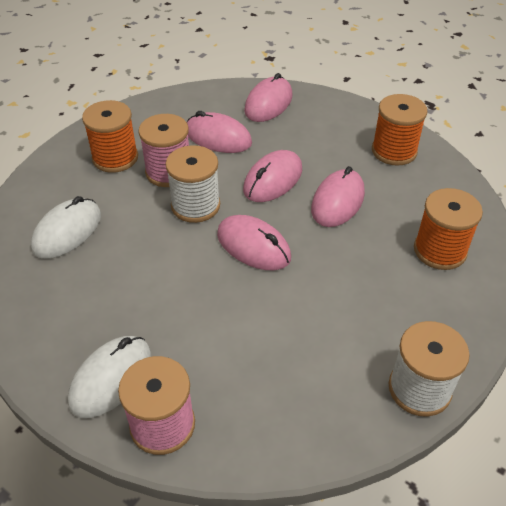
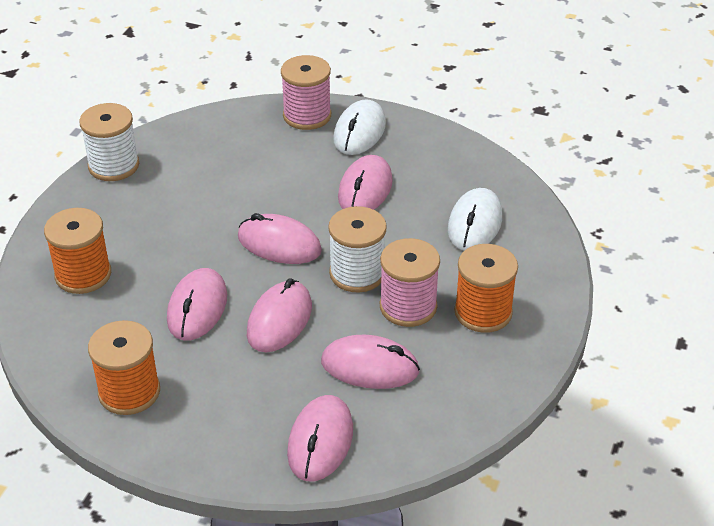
camera: 165 degrees right, 5 degrees down
none -> pink mouse [338,155,393,210]

